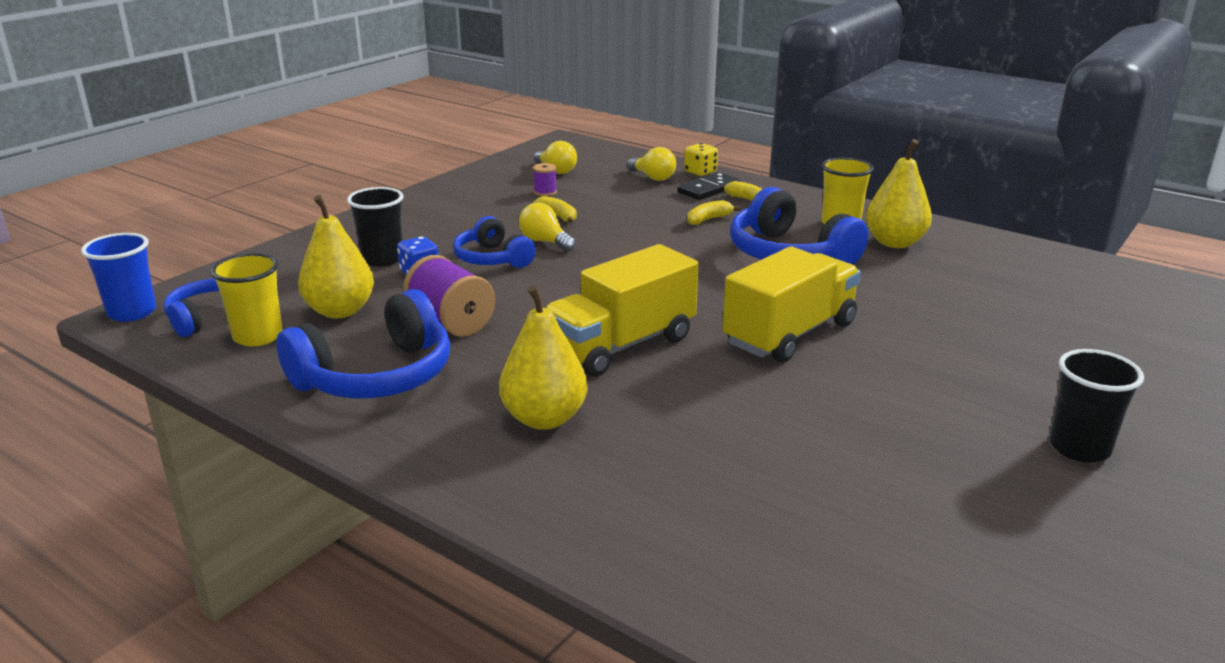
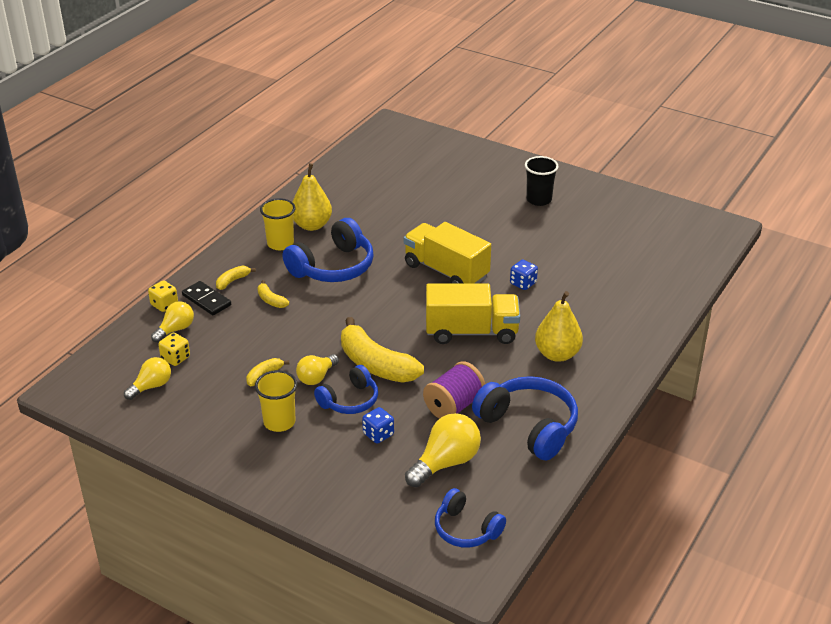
camera: 95 degrees left, 10 degrees up
blue cup [81,233,156,322] -> none
yellow cup [211,253,283,347] -> yellow cup moved to [255,370,297,432]
yellow pear [298,195,374,318] -> yellow light bulb [405,413,481,487]
black cup [347,187,403,267] -> none
purple spool [533,163,557,196] -> none
yellow truck [546,244,699,377] -> yellow truck turned 45 degrees counterclockwise [426,283,520,344]
none -> yellow dice [158,333,190,366]
none -> yellow banana [341,317,424,383]
none -> blue dice [510,260,538,290]

